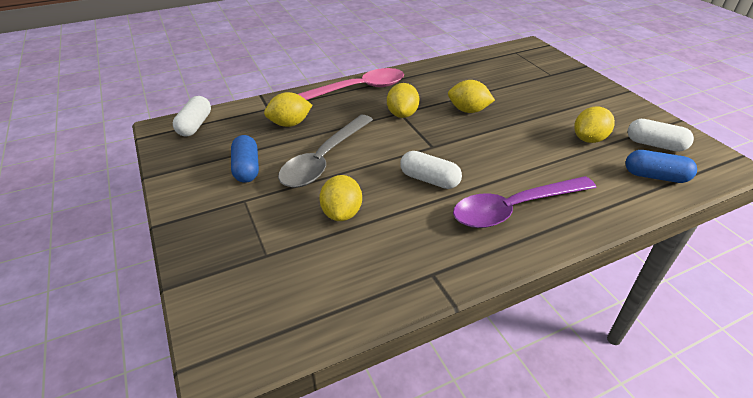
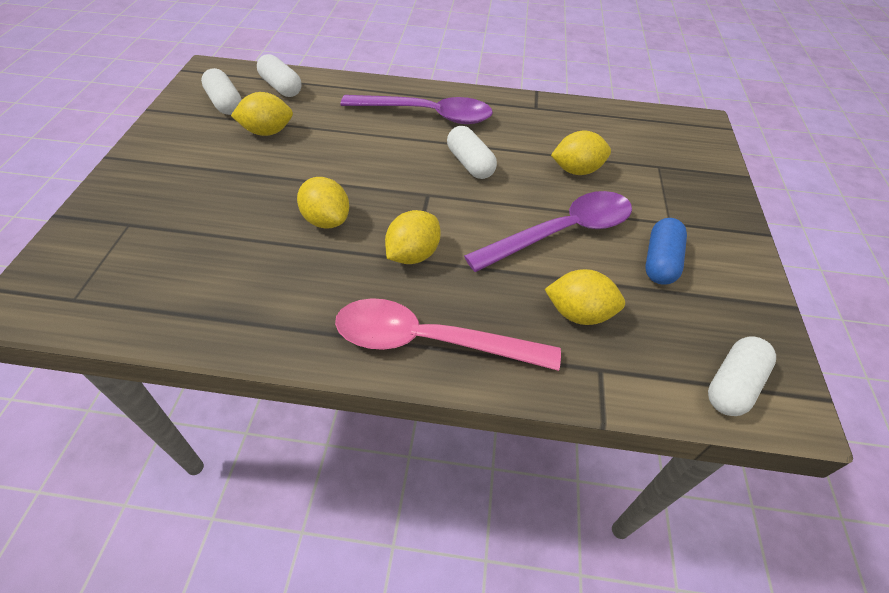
camera: 150 degrees left, 10 degrees up
grey spoon [278,115,373,188] -> purple spoon [464,191,632,272]
yellow lemon [319,175,362,221] -> yellow lemon turned 45 degrees clockwise [551,130,611,175]
blue capsule [625,150,697,183] -> white capsule [257,54,302,97]

